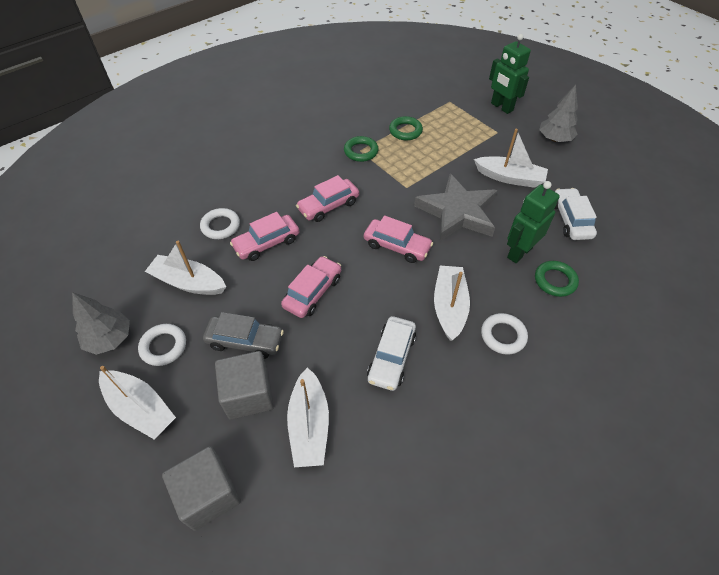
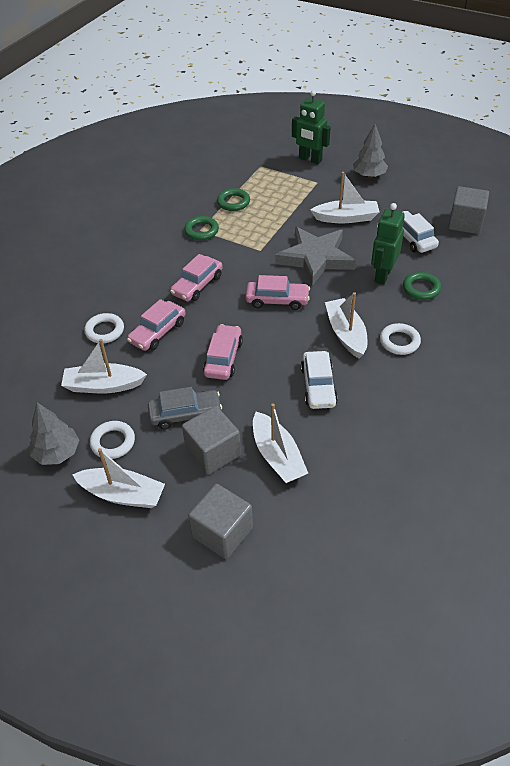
camera: 20 degrees left, 5 degrees down
none -> grey cube [448,186,489,234]

